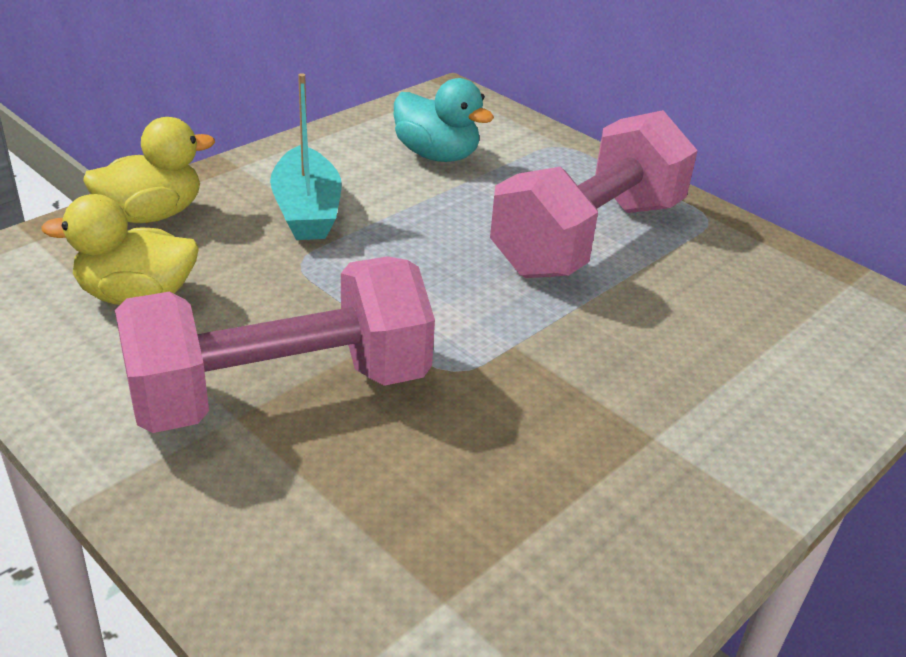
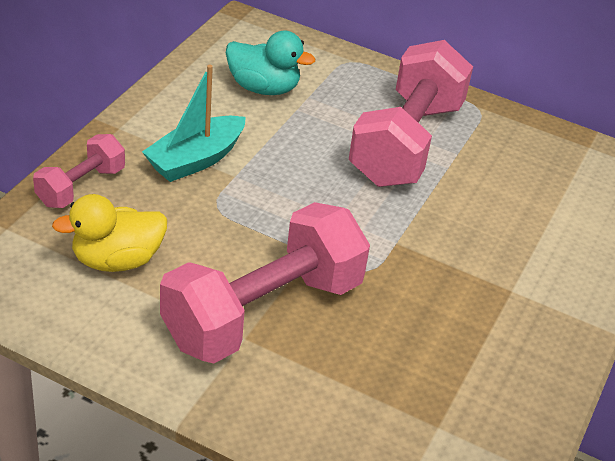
camera: 20 degrees left, 5 degrees up
yellow duck [83,117,215,223] -> pink dumbbell [33,134,125,208]
turquoise boat [270,73,342,240] -> turquoise boat turned 75 degrees clockwise [142,65,246,182]

